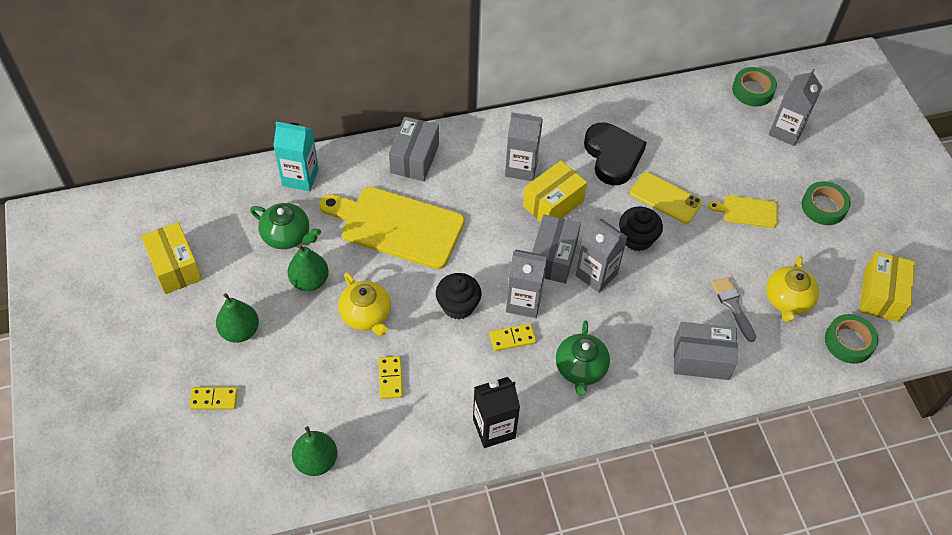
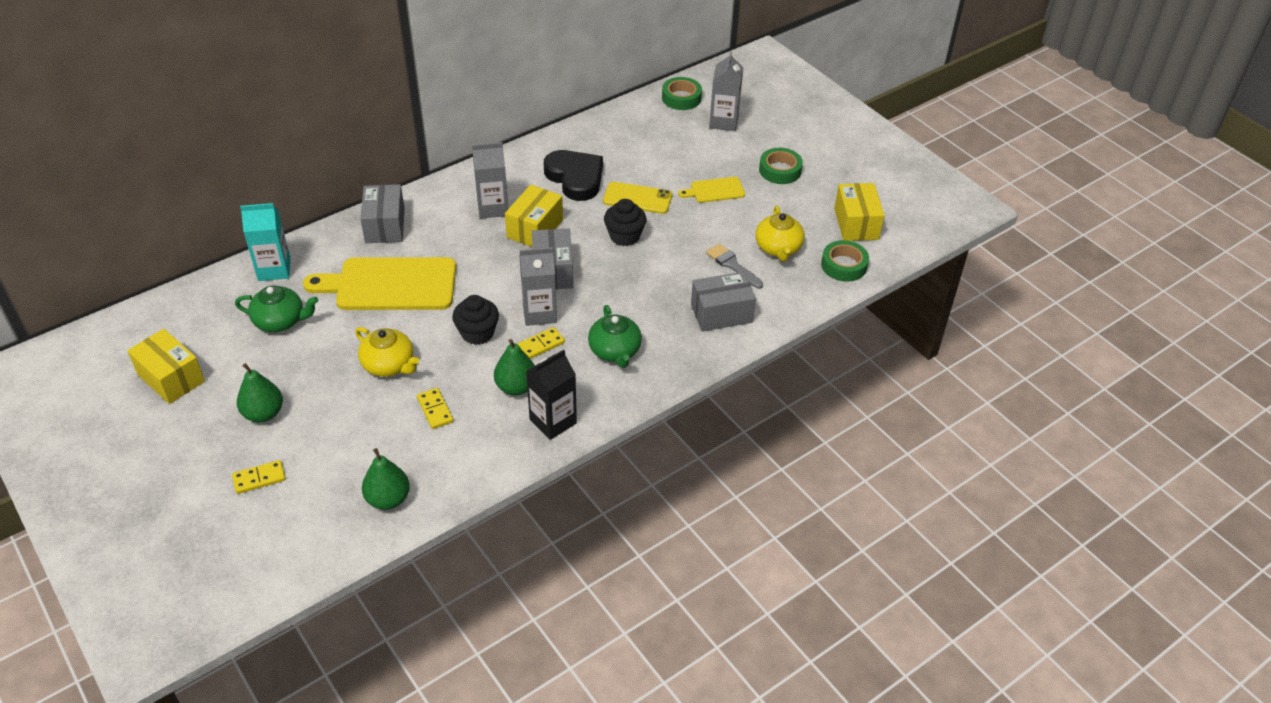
camera: 20 degrees left, 10 degrees down
green pear [287,244,329,291] -> green pear moved to [494,339,535,395]
grey carton [575,217,627,293] -> none

